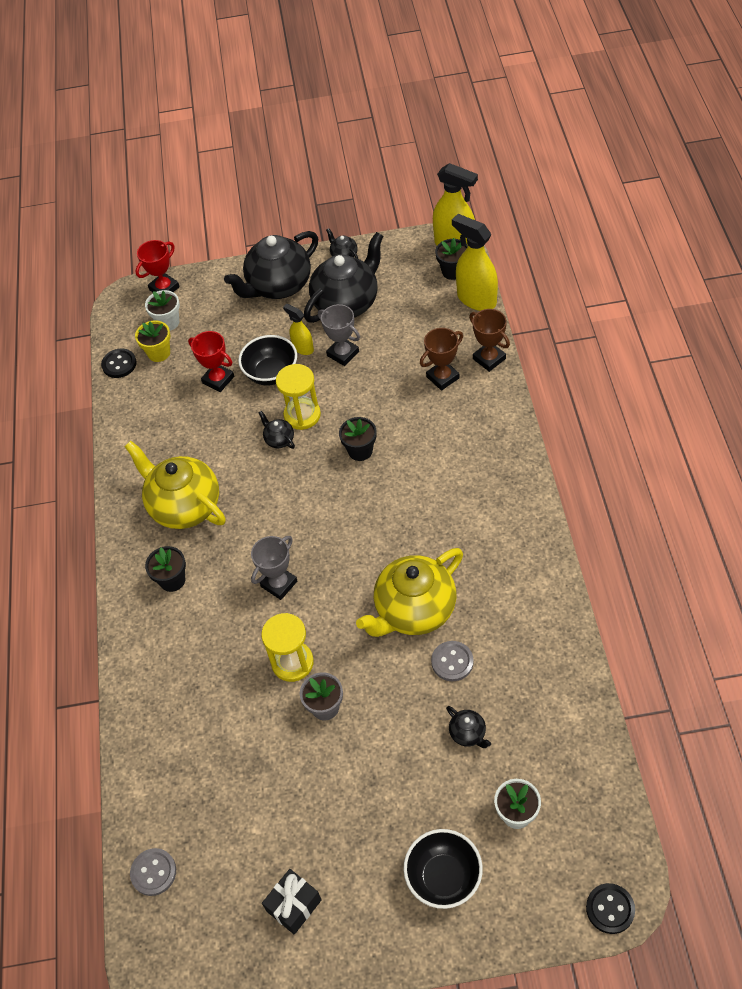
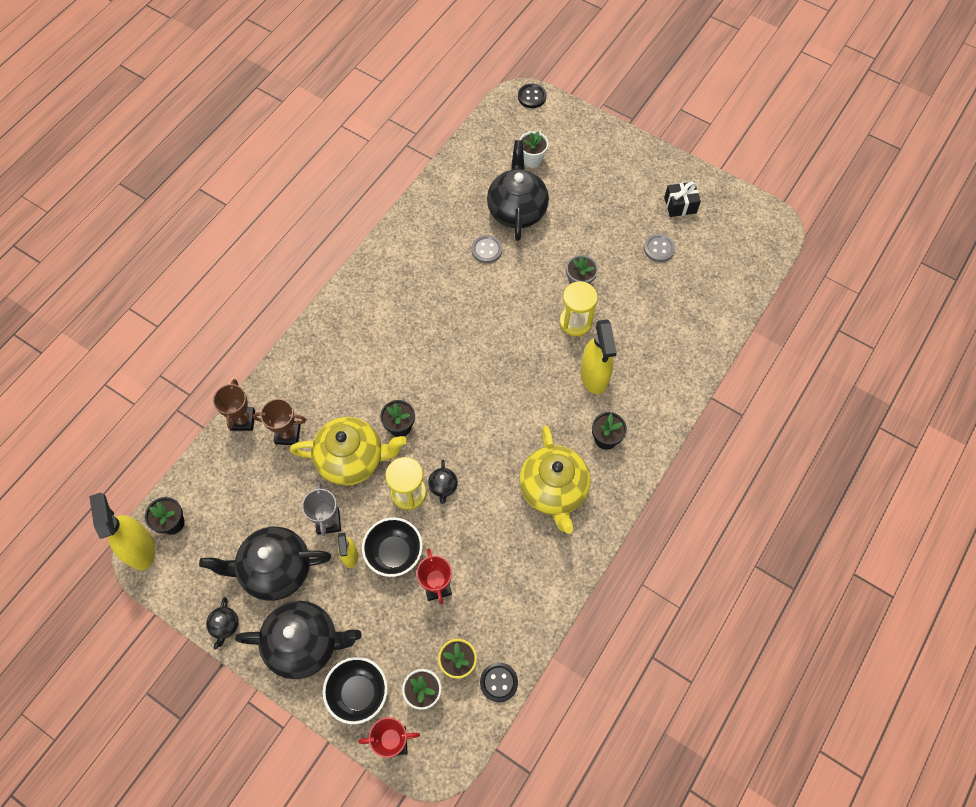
camera: 145 degrees left, 10 degrees up
grey button [130,848,176,896] -> grey button moved to [644,234,675,262]
grey trophy [251,536,297,600] -> none
yellow teapot [356,548,463,637] -> yellow teapot moved to [290,417,407,486]
black bowl [403,829,483,909] -> black bowl moved to [323,657,388,724]
black teapot [446,706,491,748] -> black teapot [487,140,549,241], size x2.37
yellow spray bottle [452,214,498,311] -> yellow spray bottle moved to [580,319,617,394]

